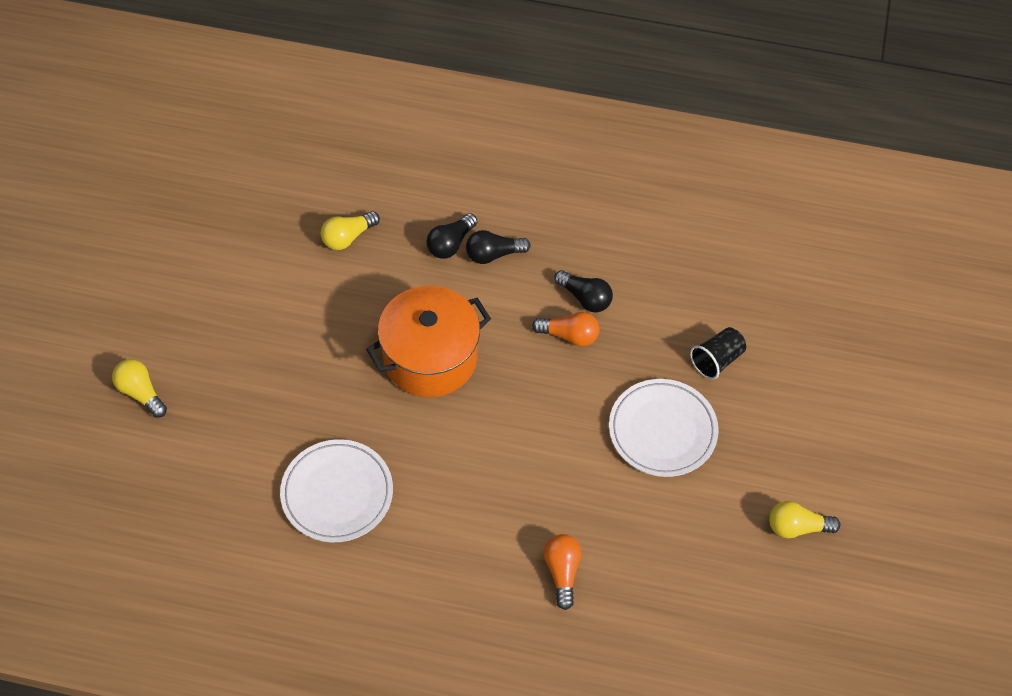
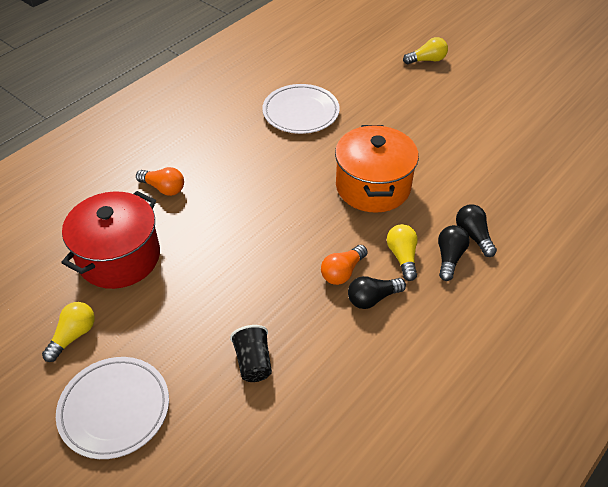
camera: 120 degrees right, 10 degrees down
yellow light bulb [321,211,380,250] -> yellow light bulb moved to [387,224,418,281]
white plate [609,379,719,477] -> white plate moved to [56,357,169,459]
none -> red pot [61,191,160,289]

